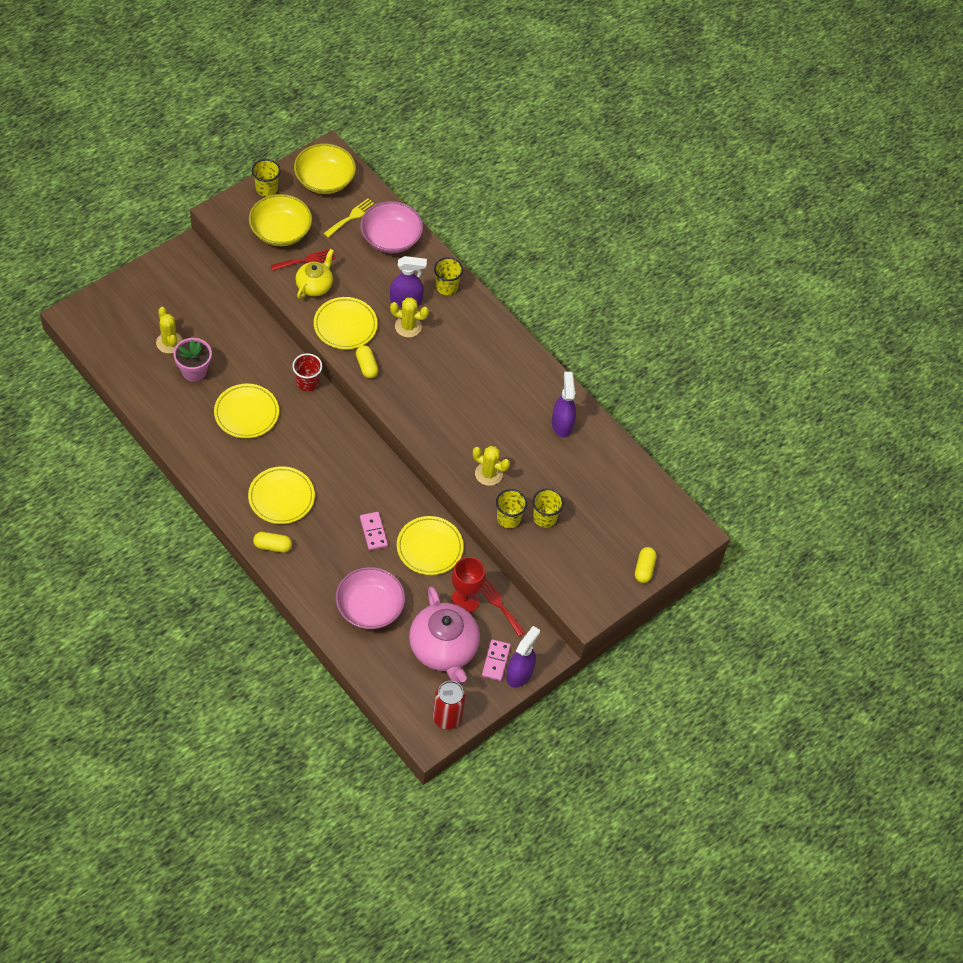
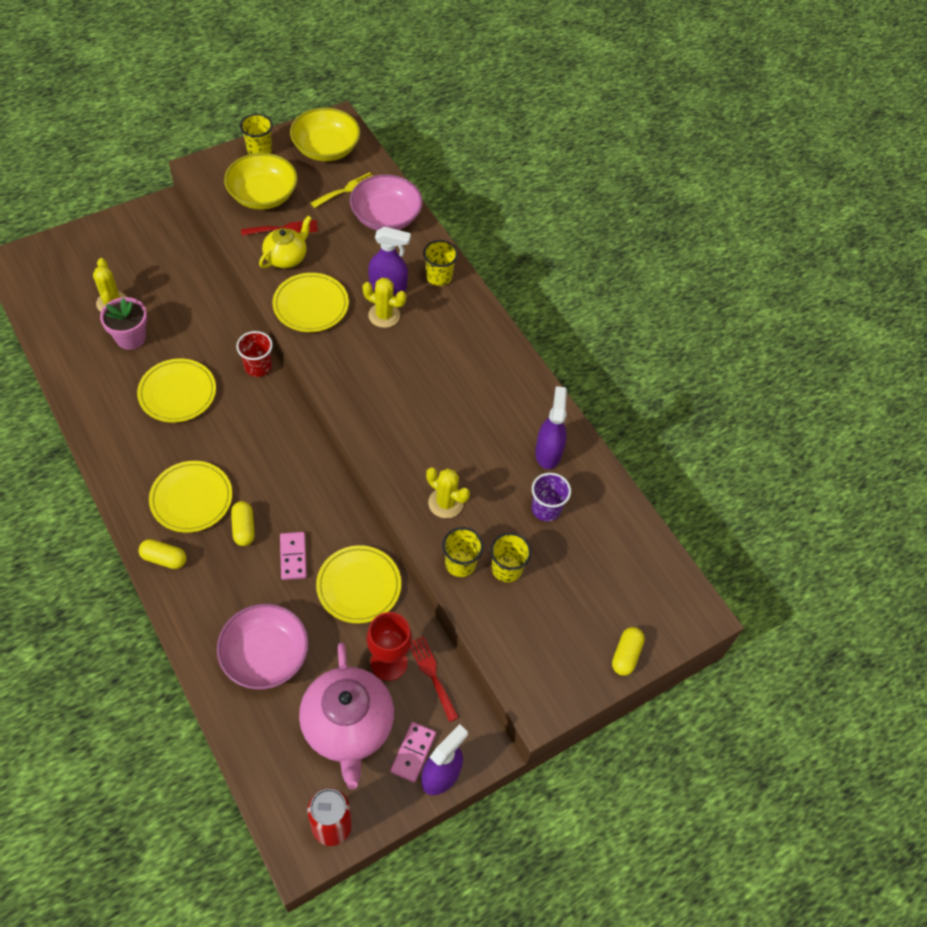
camera: 10 degrees right, 0 degrees up
yellow capsule [356,345,378,378] -> yellow capsule moved to [231,501,255,546]
none -> purple cup [532,473,571,521]

